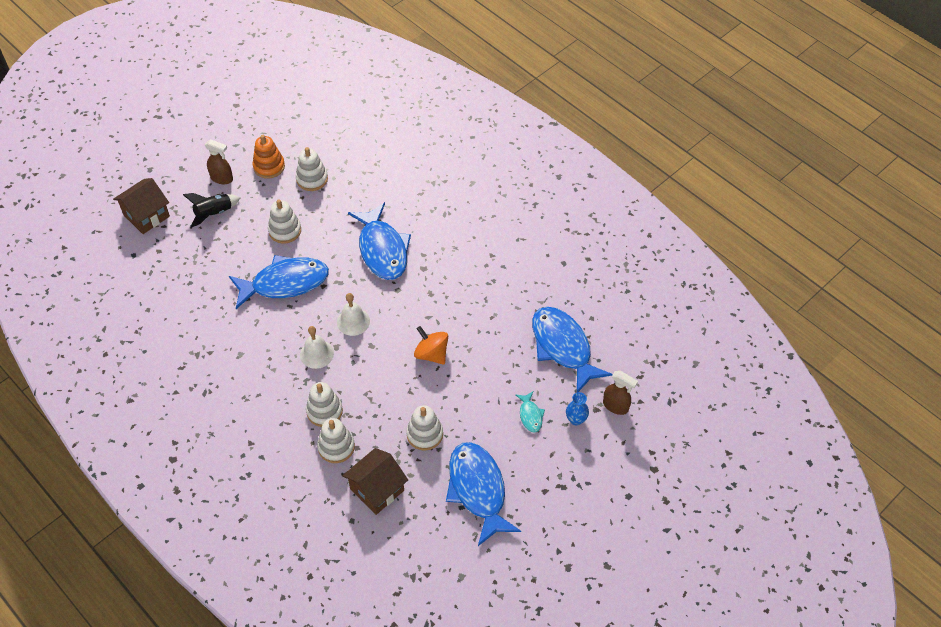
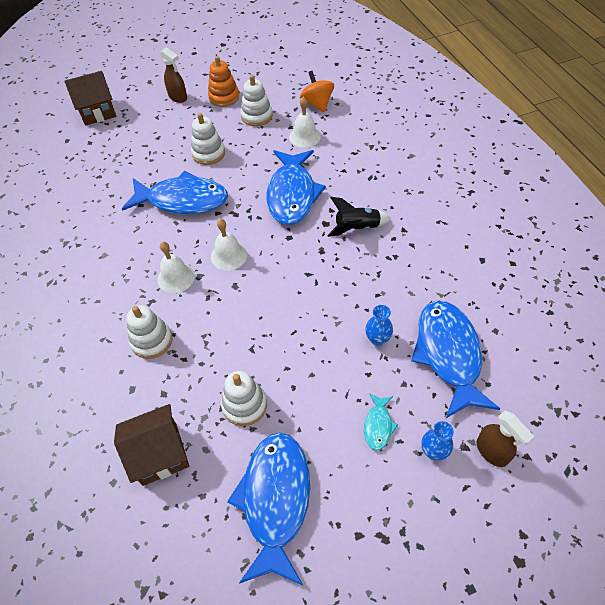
camera: 25 degrees right, 0 degrees up
black rocket [183,193,240,228] -> black rocket moved to [327,197,392,237]
white stacking toy [317,418,355,463] -> none
orange spinning top [414,326,448,365] -> orange spinning top moved to [300,71,334,112]
none -> white bell [289,97,321,148]
none -> blue vase [365,305,393,346]

